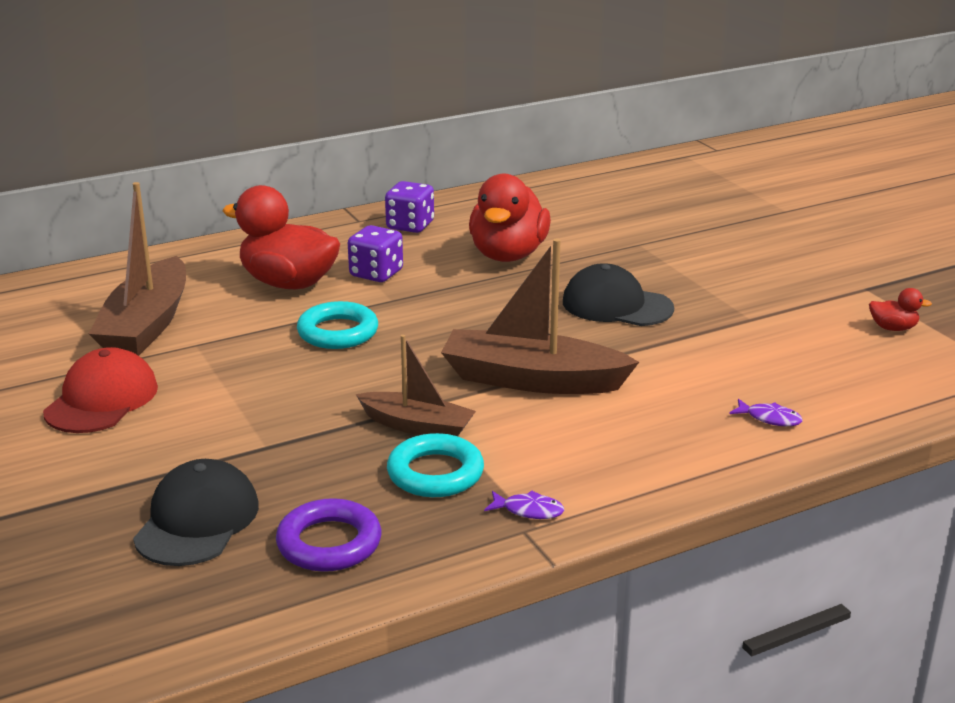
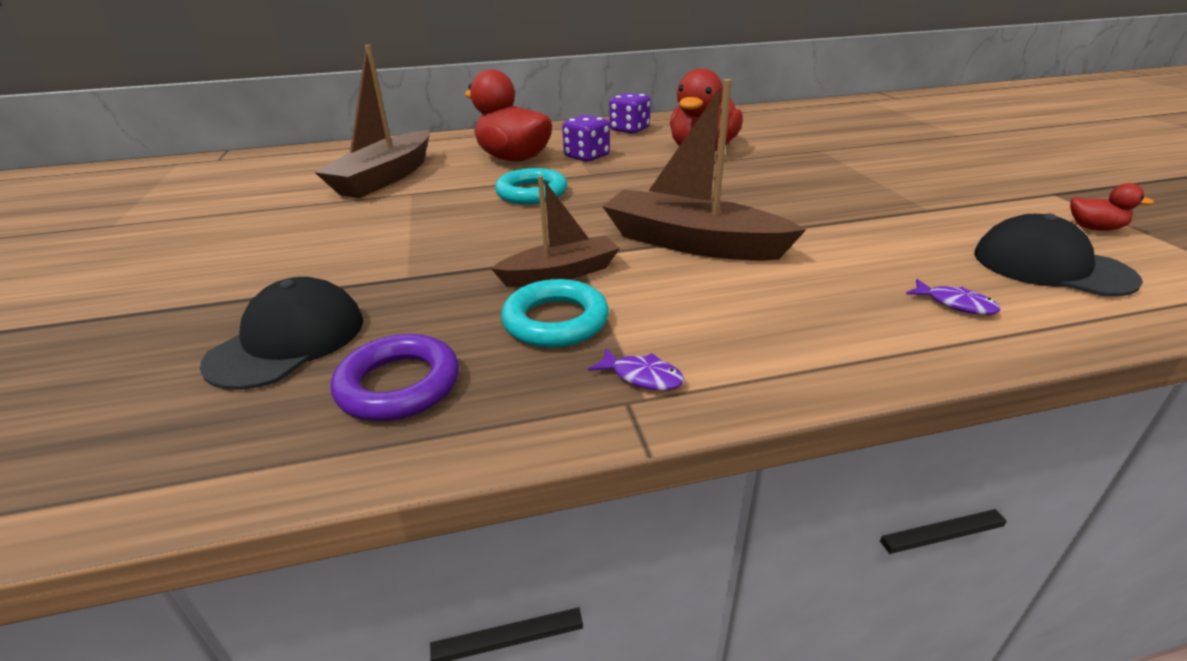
camera: 15 degrees right, 5 degrees up
red cap [43,347,158,433] -> none
brown boat [356,335,476,436] -> brown boat turned 60 degrees counterclockwise [491,175,620,287]
black cap [563,263,674,326] -> black cap moved to [974,214,1143,297]

